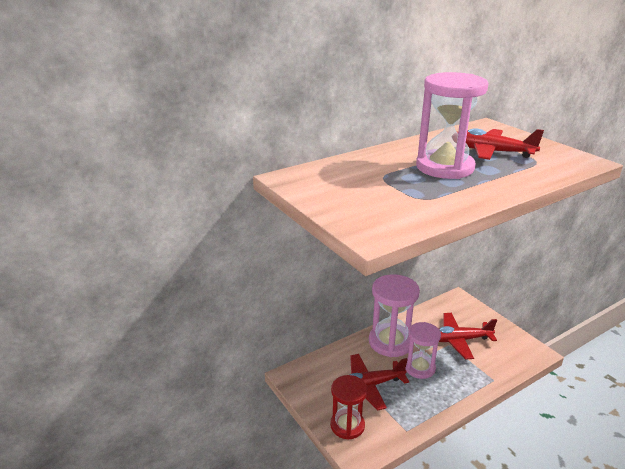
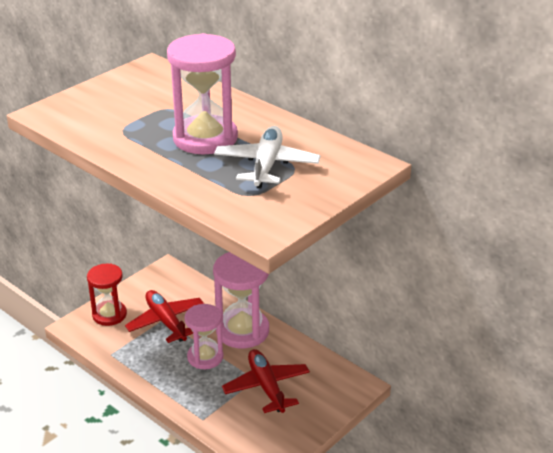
camera: 75 degrees right, 5 degrees up
red plane [457,128,544,160] -> white plane [214,126,320,189]

